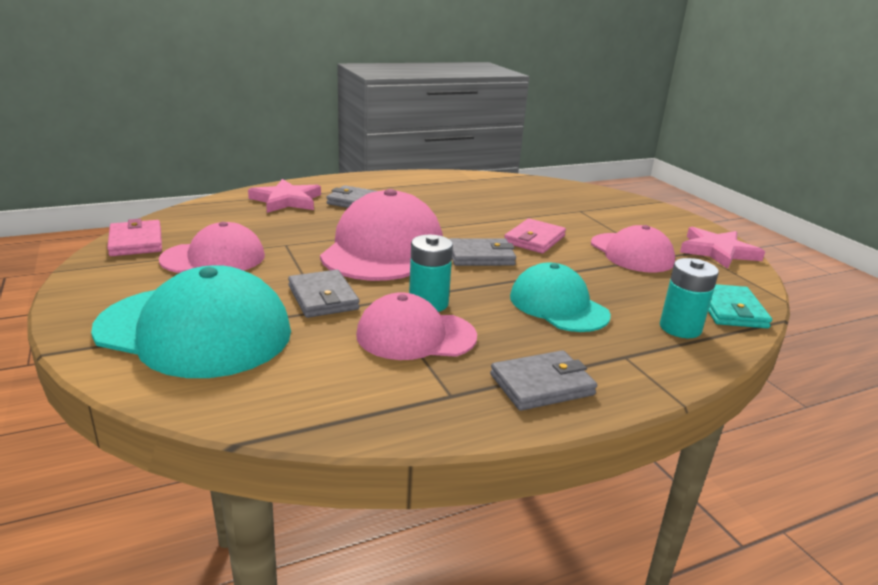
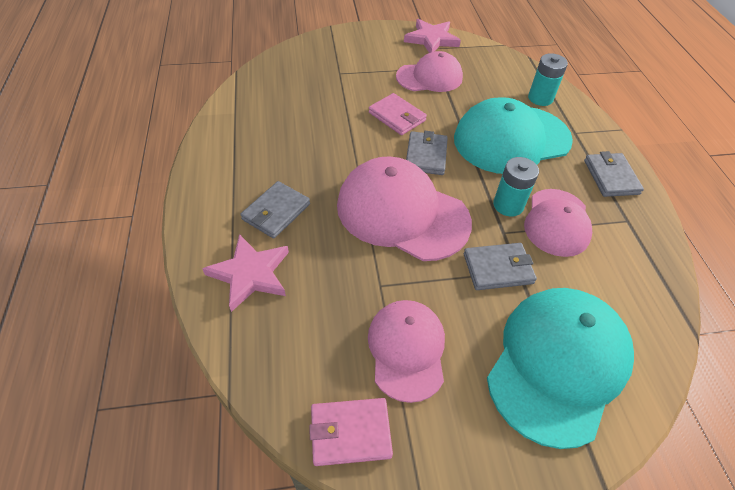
camera: 75 degrees left, 25 degrees up
turquoise cap [510,262,611,332] -> turquoise cap [454,97,573,174], size x1.60
turquoise wallet [708,284,772,328] -> none

